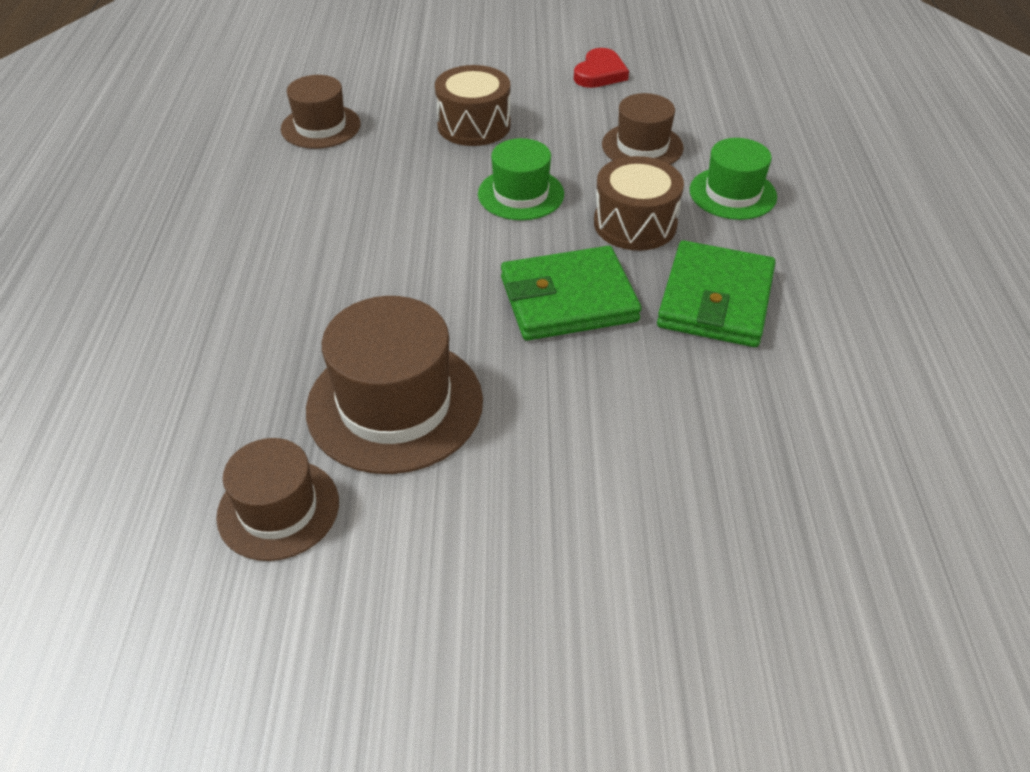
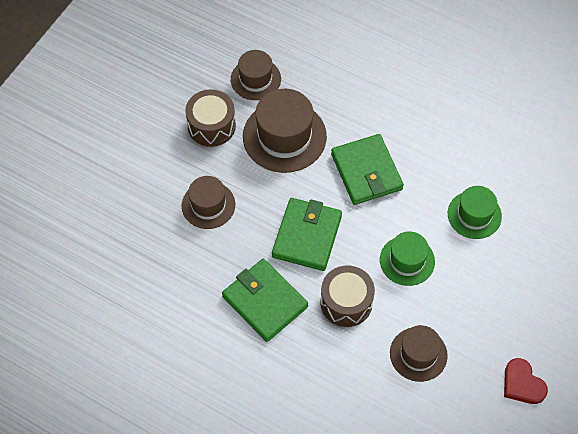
camera: 120 degrees right, 15 degrees up
brown hat [281,75,361,149] -> brown hat moved to [181,176,235,229]
brown drum [435,65,511,146] -> brown drum moved to [185,89,236,147]
green hat [690,138,777,220] -> green hat moved to [448,186,502,239]
none -> green wallet [331,134,404,205]

